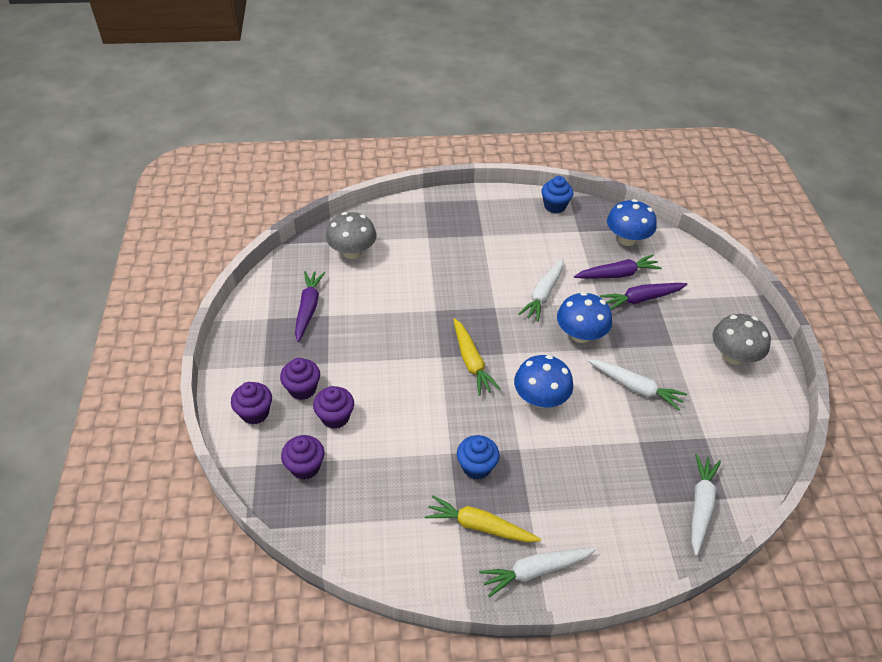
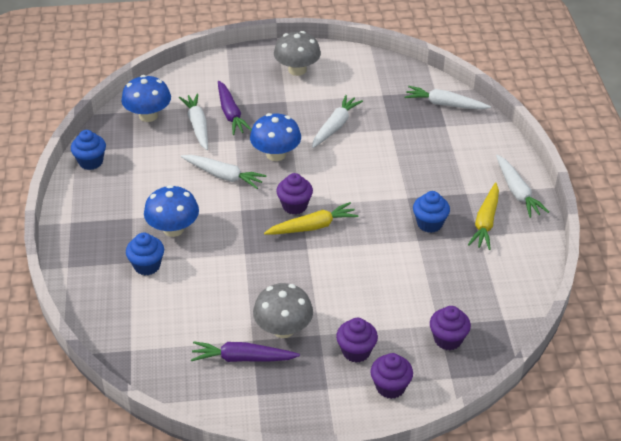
camera: 90 degrees left, 5 degrees down
purple cupcake [313,386,354,429] -> purple cupcake moved to [276,173,313,215]
grey mushroom [326,212,376,259] -> grey mushroom moved to [253,283,313,338]
blue mushroom [514,355,573,408] -> blue mushroom moved to [144,185,199,237]
purple carrot [574,255,662,279] -> white carrot [179,93,208,150]
none -> blue cupcake [126,233,164,275]

